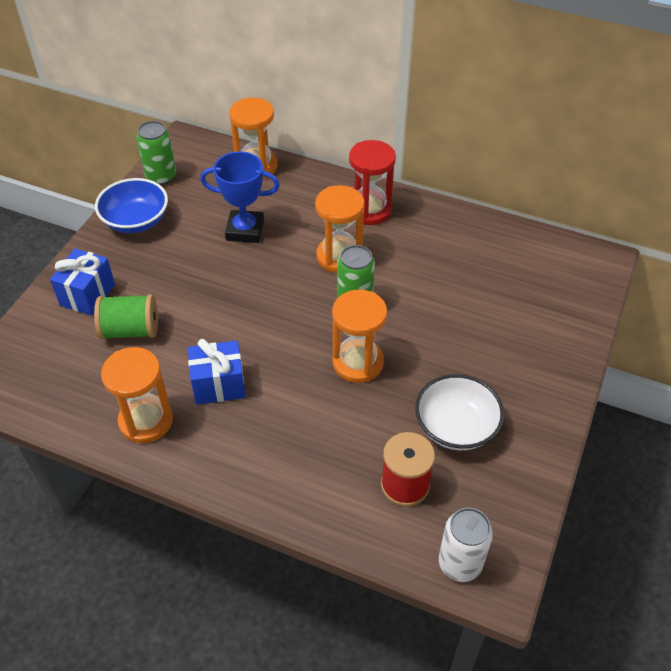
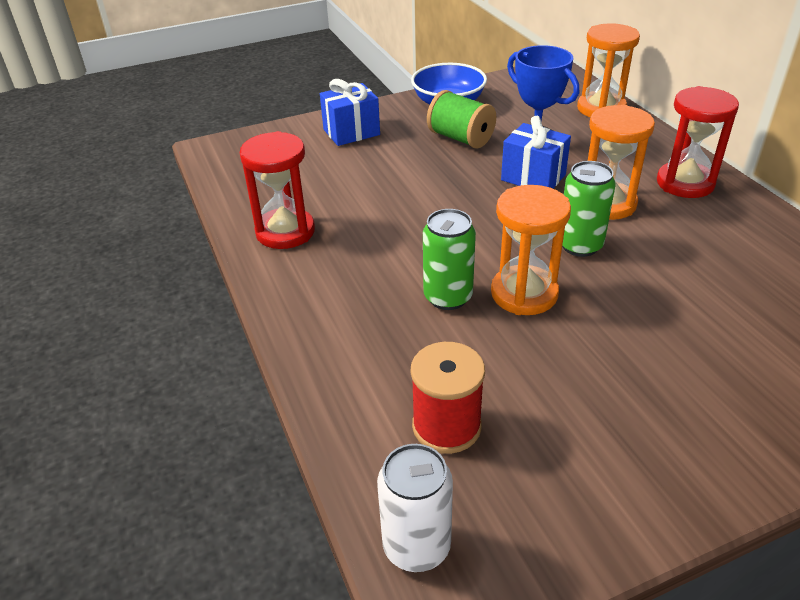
camera: 45 degrees right, 10 degrees down
green spool [94,294,158,340] -> green spool moved to [427,90,496,149]
orange hourglass [101,347,173,443] -> red hourglass [240,131,315,249]
green can [137,121,176,185] -> green can moved to [423,209,476,310]
blue gift [188,339,246,405] -> blue gift moved to [501,116,571,189]
white bowl [415,374,504,450] -> none

